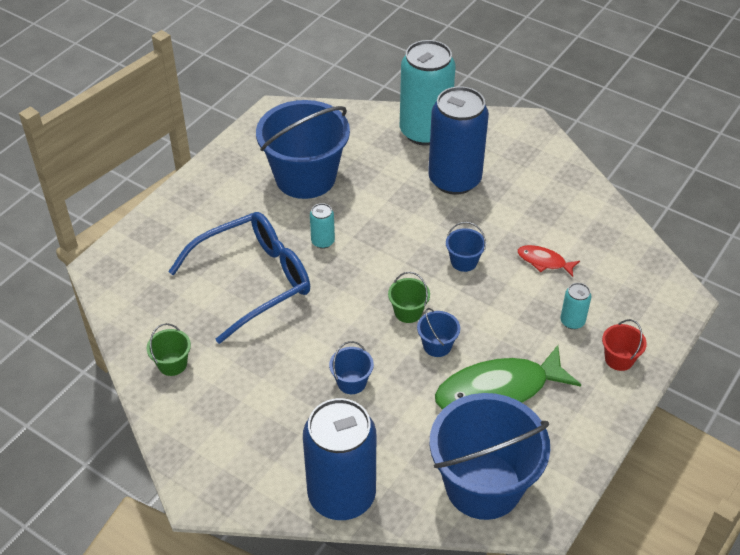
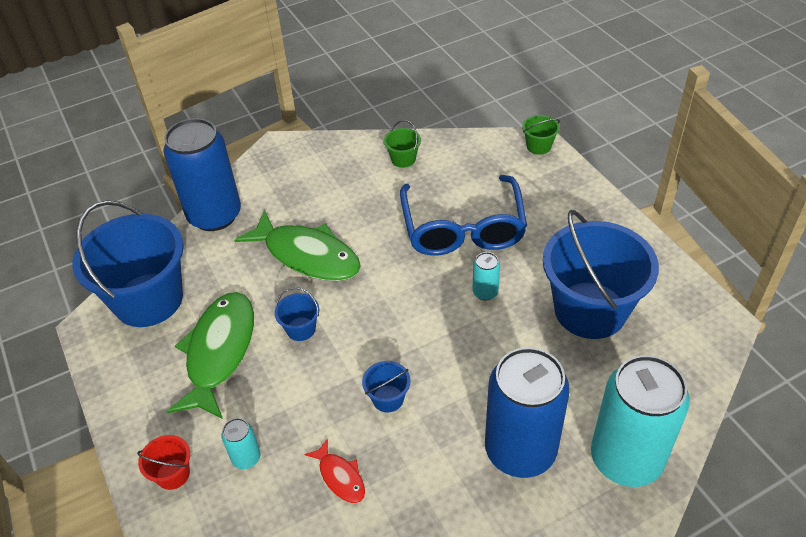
camera: 120 degrees right, 0 degrees up
blue bucket [329,341,374,394] -> green fish [234,210,361,281]
green bucket [388,272,430,323] -> green bucket moved to [522,115,560,155]
red fish [517,245,580,277] -> red fish turned 90 degrees clockwise [304,439,365,503]

